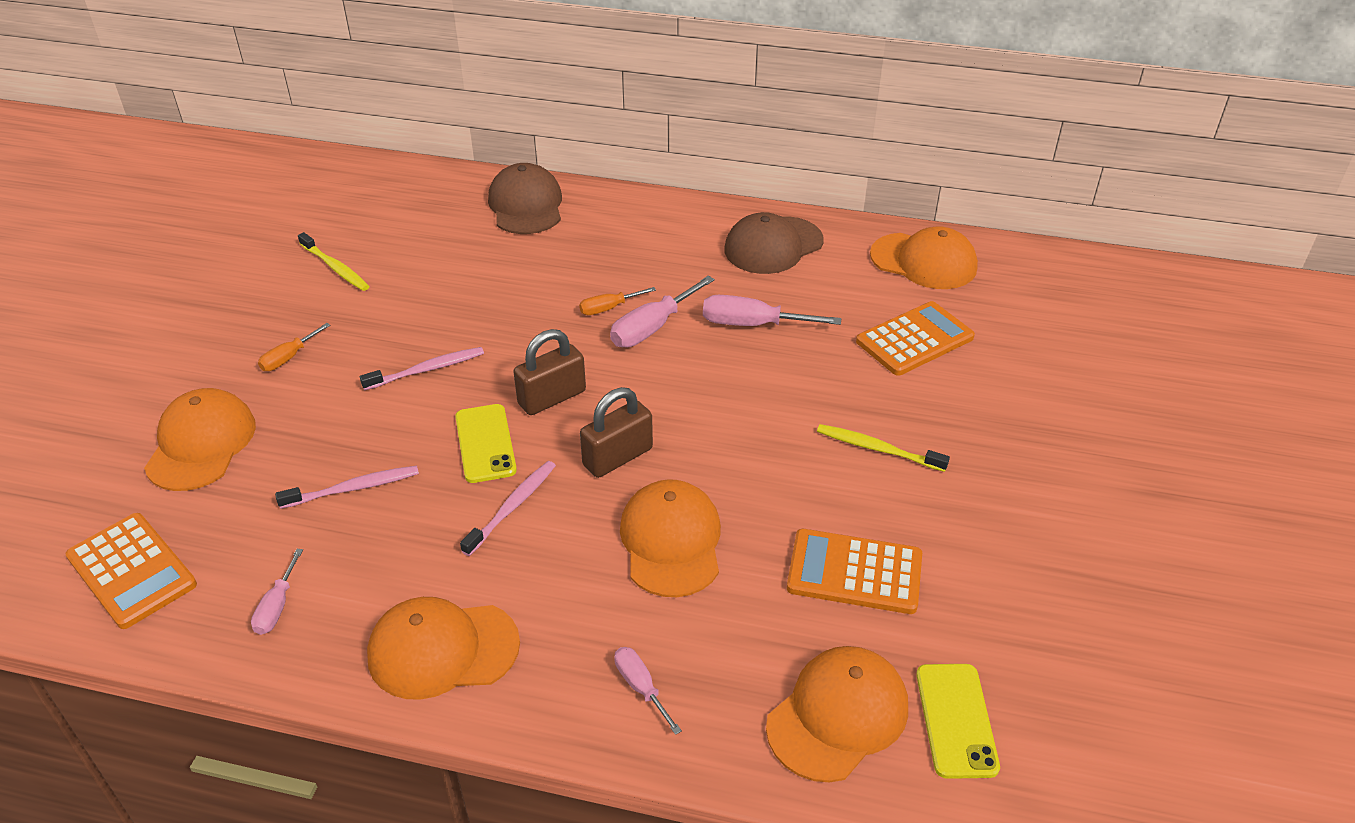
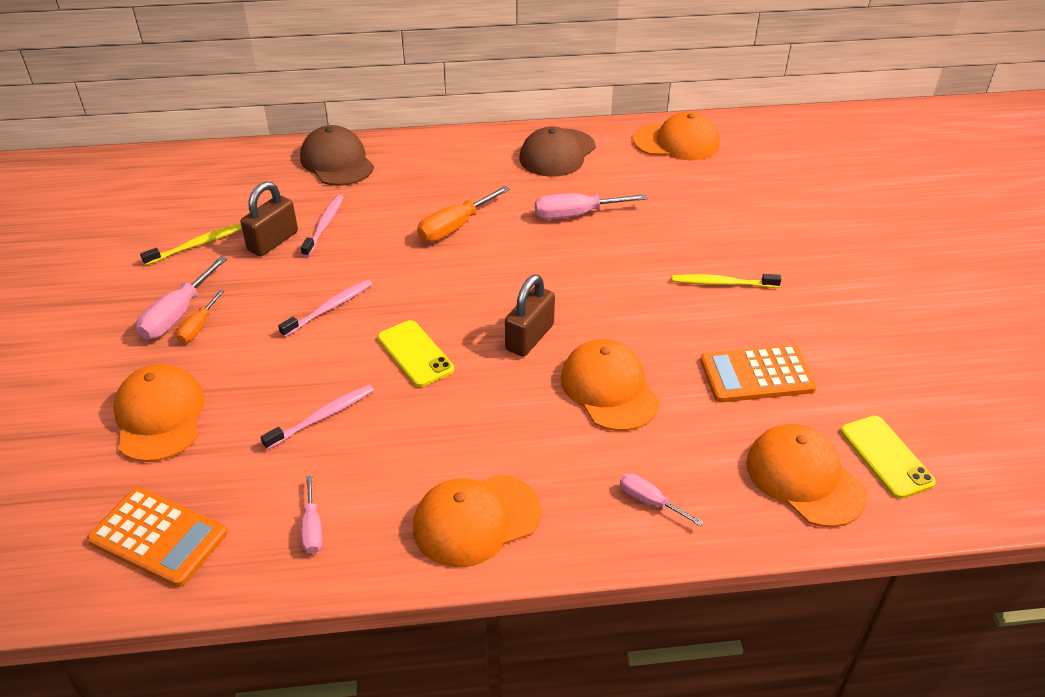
camera: 20 degrees left, 0 degrees up
yellow toothbrush [298,232,369,291] -> yellow toothbrush turned 60 degrees counterclockwise [140,224,242,265]
pink toothbrush [460,461,556,556] -> pink toothbrush moved to [301,195,343,257]
brown padlock [513,329,586,415] -> brown padlock moved to [240,182,298,256]
orange screwdriver [579,287,656,315] -> orange screwdriver [417,186,510,242], size x1.68
pink screwdriver [610,276,715,347] -> pink screwdriver moved to [136,257,227,340]
orange cap [766,646,908,783] -> orange cap turned 60 degrees counterclockwise [746,424,867,527]
orange calculator [856,301,975,376] -> none

